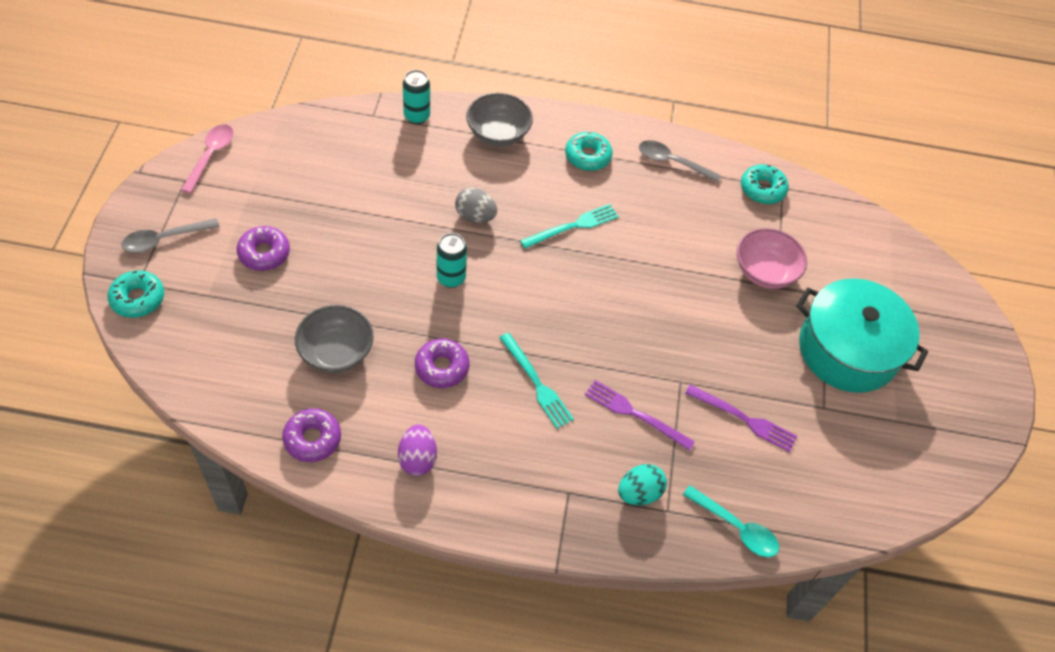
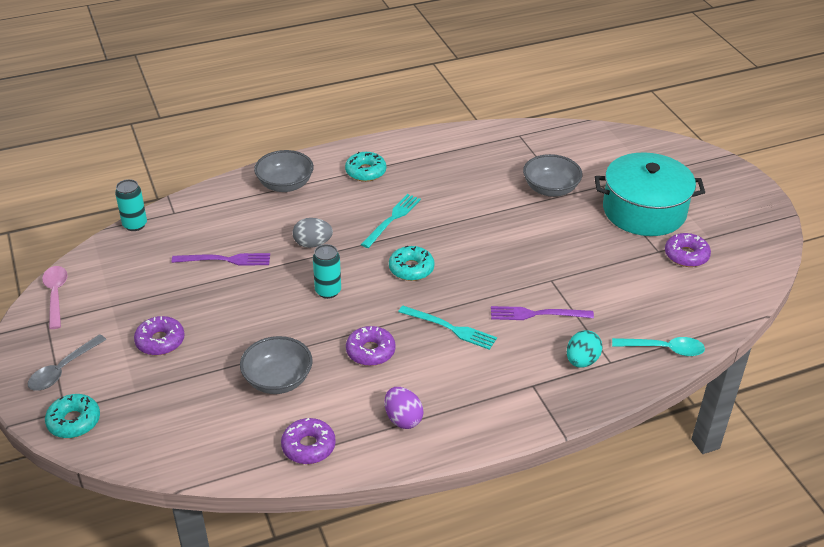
camera: 25 degrees left, 15 degrees down
turquoise can [403,70,430,124] -> turquoise can moved to [115,179,147,231]
grey spoon [639,140,721,182] -> none
purple fork [685,385,797,452] -> purple fork moved to [172,253,270,266]
pink bowl [737,228,807,289] -> grey bowl [523,154,583,197]
turquoise donut [741,164,789,204] -> turquoise donut moved to [389,246,435,281]
none -> purple donut [665,233,711,267]

